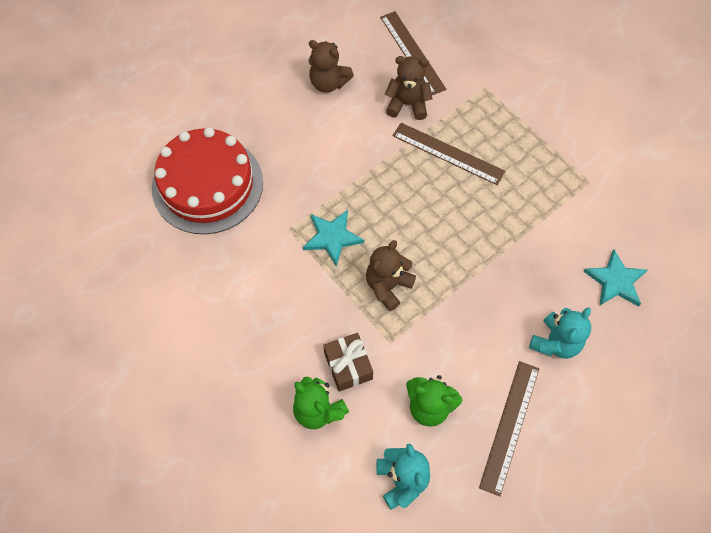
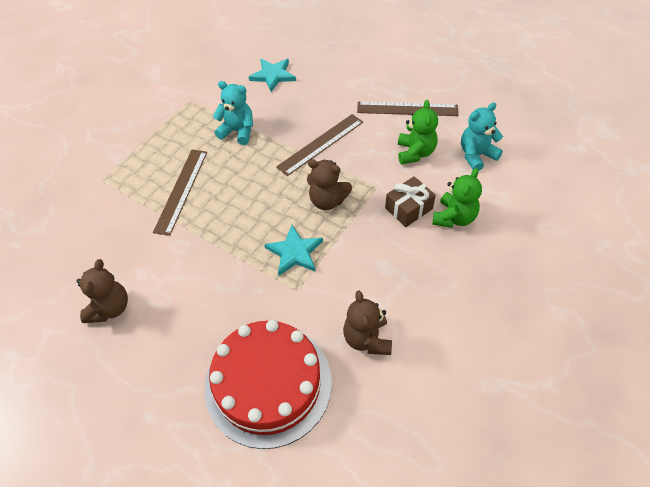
camera: 105 degrees left, 10 degrees down
brown ruler [380,11,446,95] -> brown ruler moved to [276,114,363,176]
brown teddy bear [385,56,432,120] -> brown teddy bear moved to [343,291,392,355]
turquoise teddy bear [529,307,591,359] -> turquoise teddy bear moved to [213,81,253,145]

